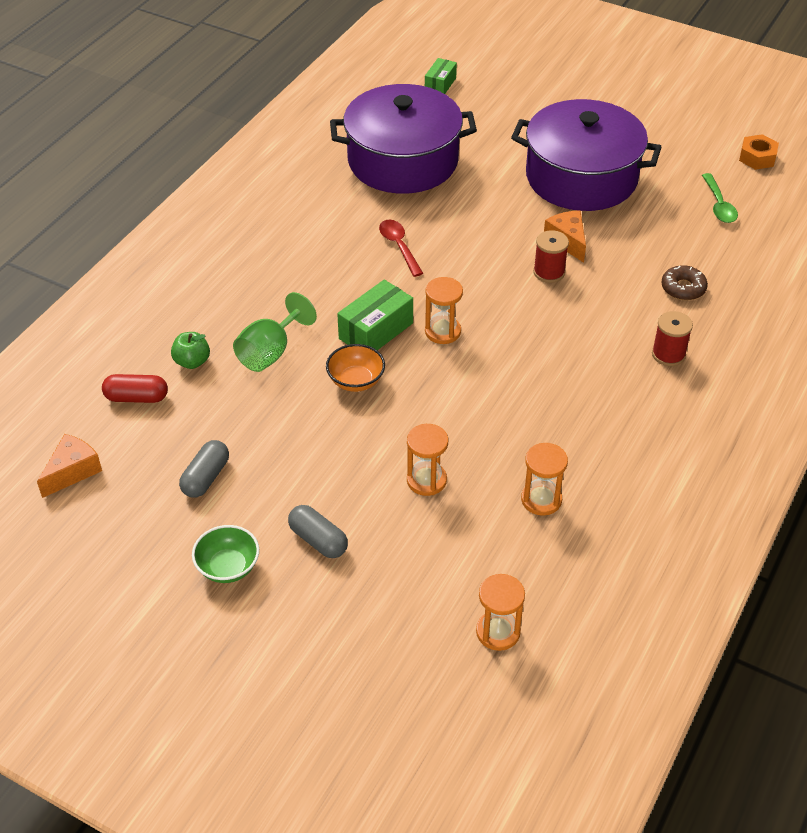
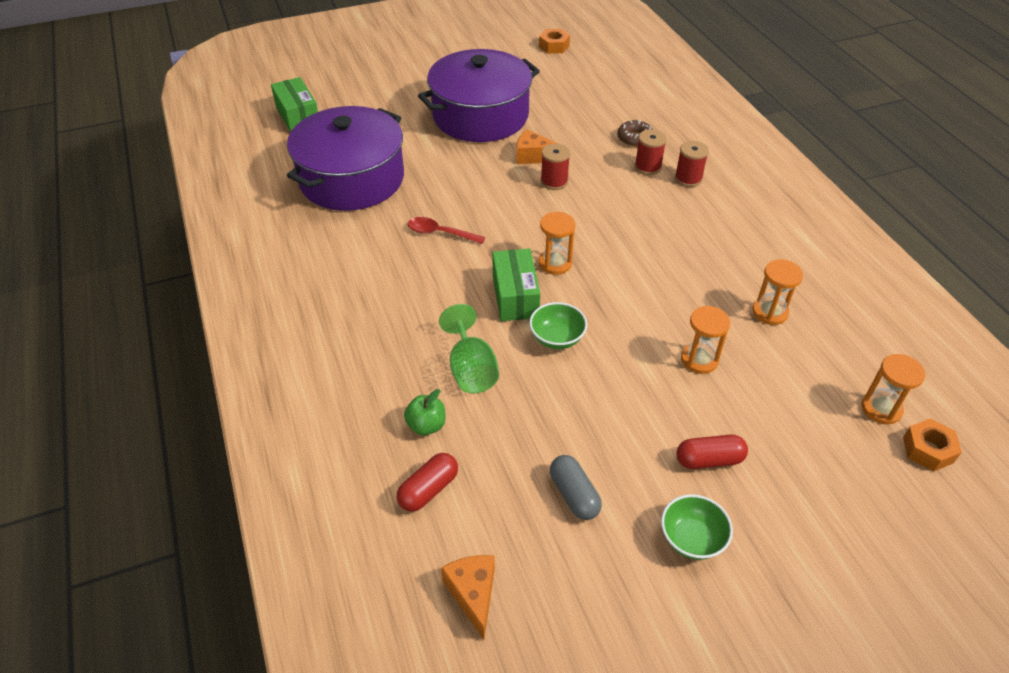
camera: 50 degrees left, 0 degrees up
grey capsule [288,505,348,558] -> red capsule [676,434,748,469]
orange bowl [326,344,385,392] -> green bowl [529,302,587,349]
green box [425,58,457,94] -> green box [271,77,318,132], size x1.59
green spoon [702,173,738,223] -> none
none -> red spool [635,129,667,175]
none -> orange nut [903,419,962,472]

